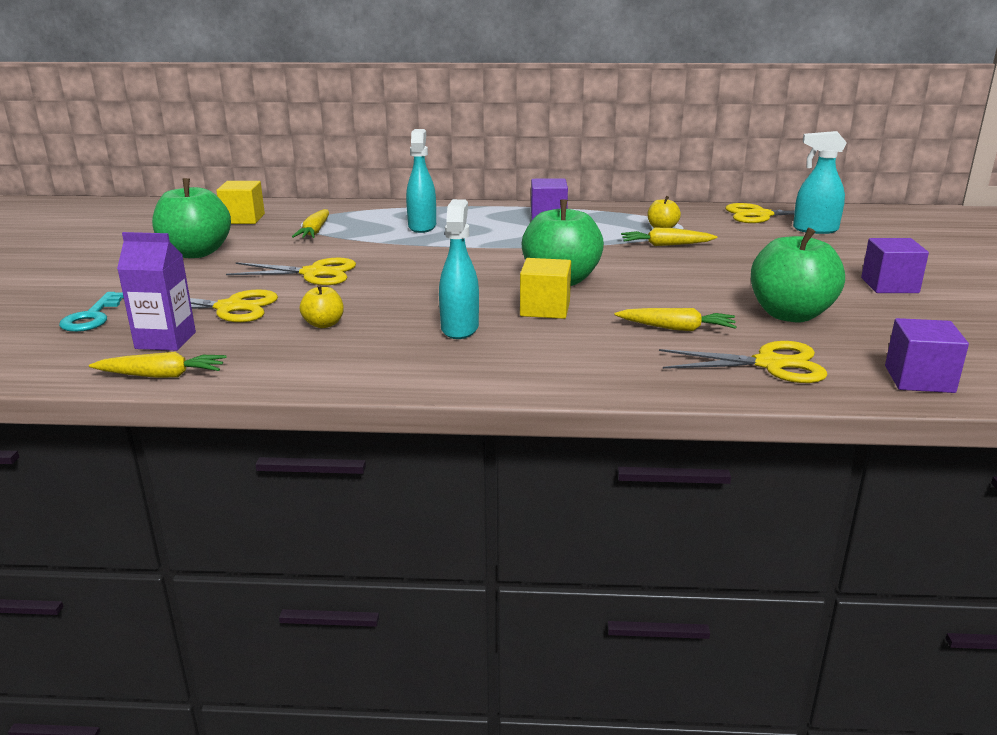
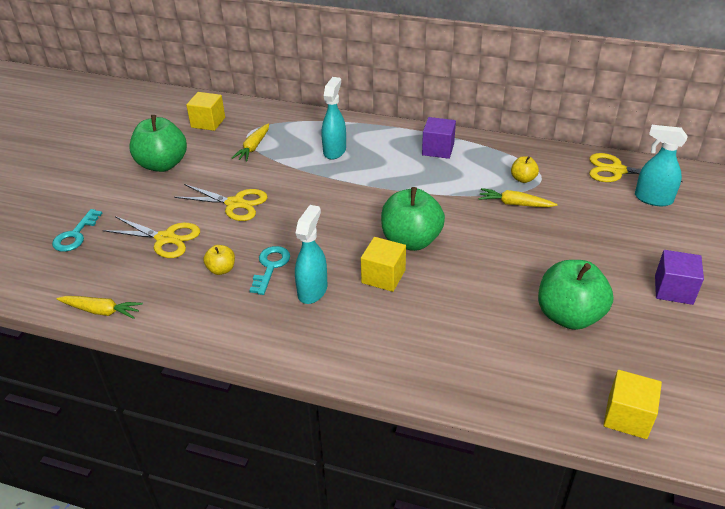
camera: 15 degrees right, 15 degrees up
purple carton [117,232,196,351] -> none
yellow carrot [614,308,737,331] -> none
yellow scissors [659,341,828,383] -> none
purple cube [885,318,969,393] -> yellow cube [603,370,662,439]
none -> turquoise key [249,246,290,295]

